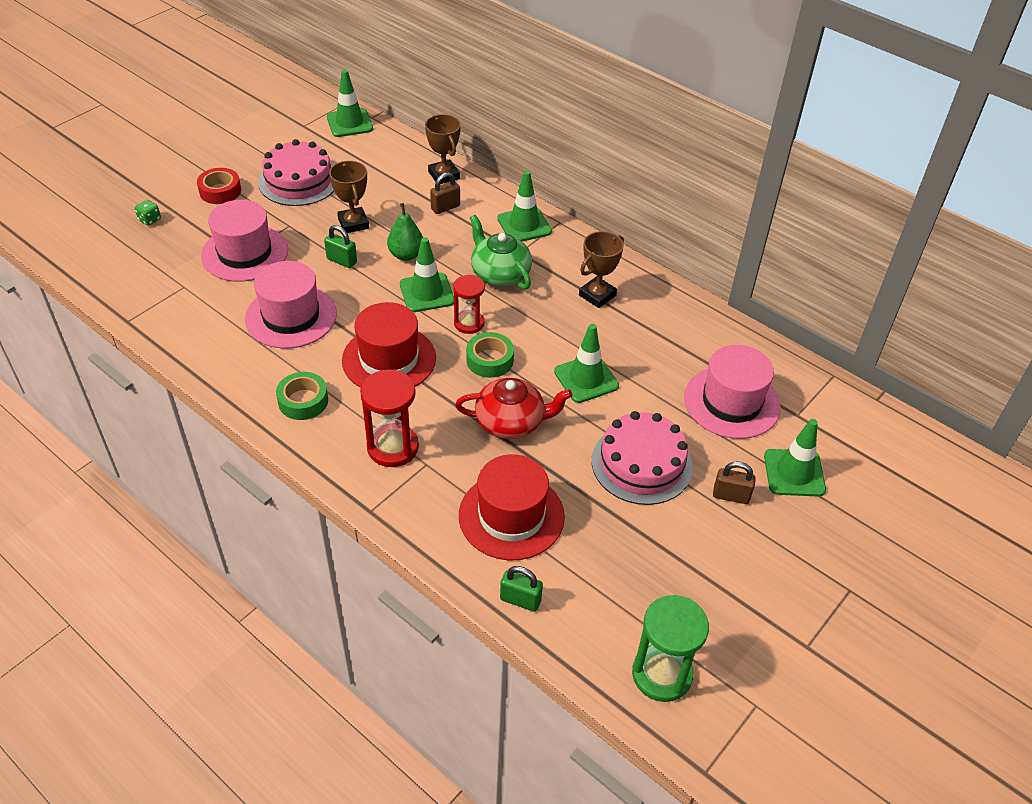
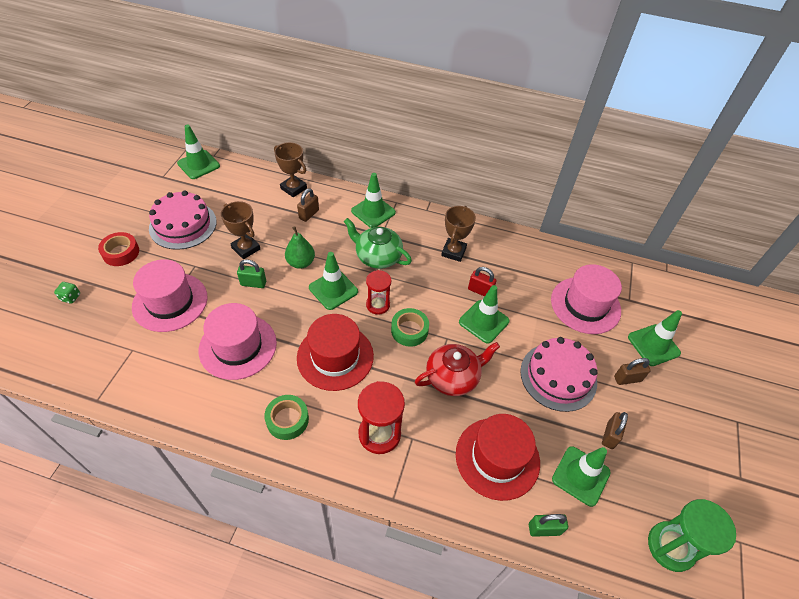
camera: 25 degrees left, 5 degrees up
none -> red padlock [468,267,496,296]
none -> green traffic cone [552,446,611,507]
none -> brown padlock [602,412,628,449]

